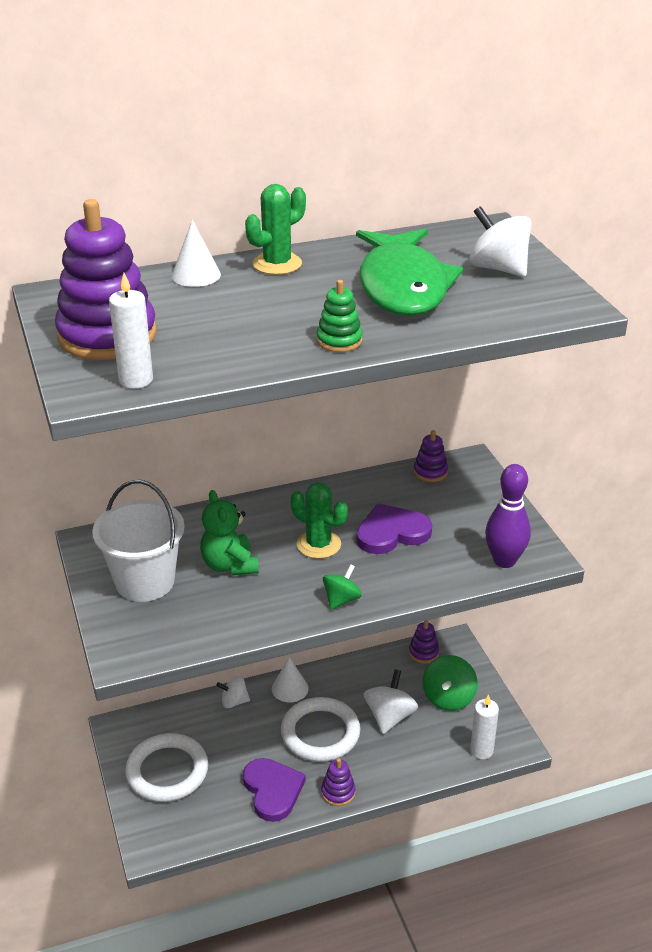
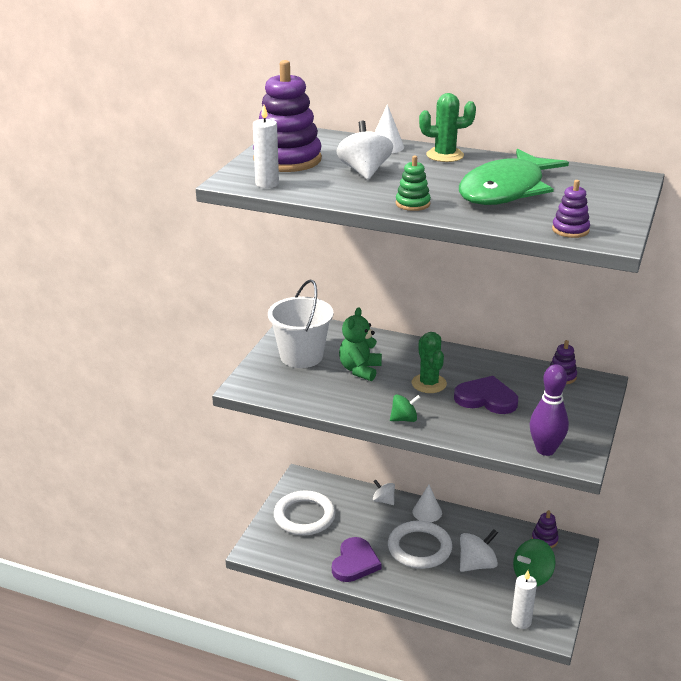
camera: 40 degrees right, 5 degrees down
purple stacking toy [321,758,356,806] -> purple stacking toy moved to [552,180,590,238]
white spinning top [470,206,532,277] -> white spinning top moved to [336,121,393,180]

